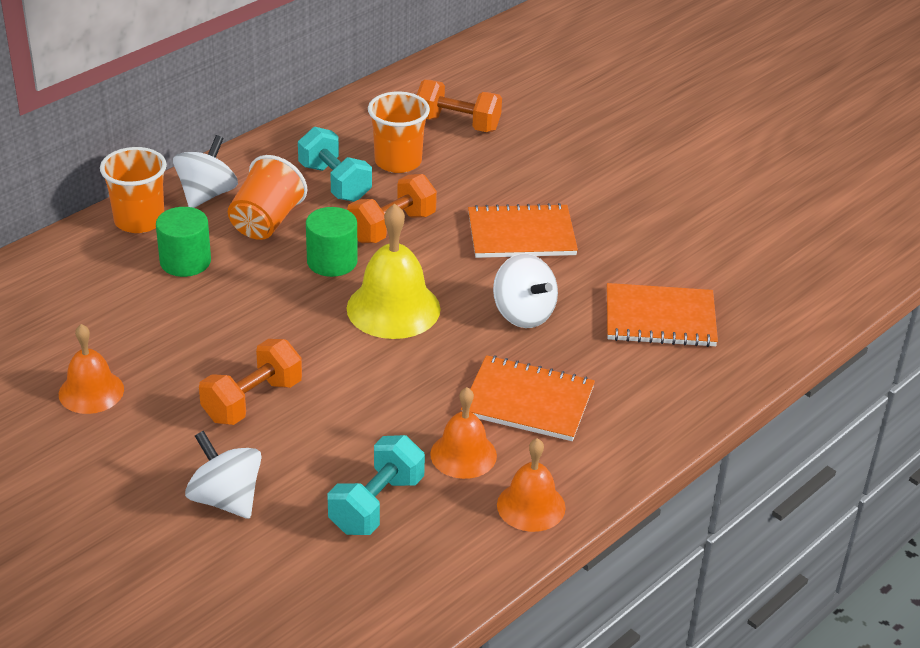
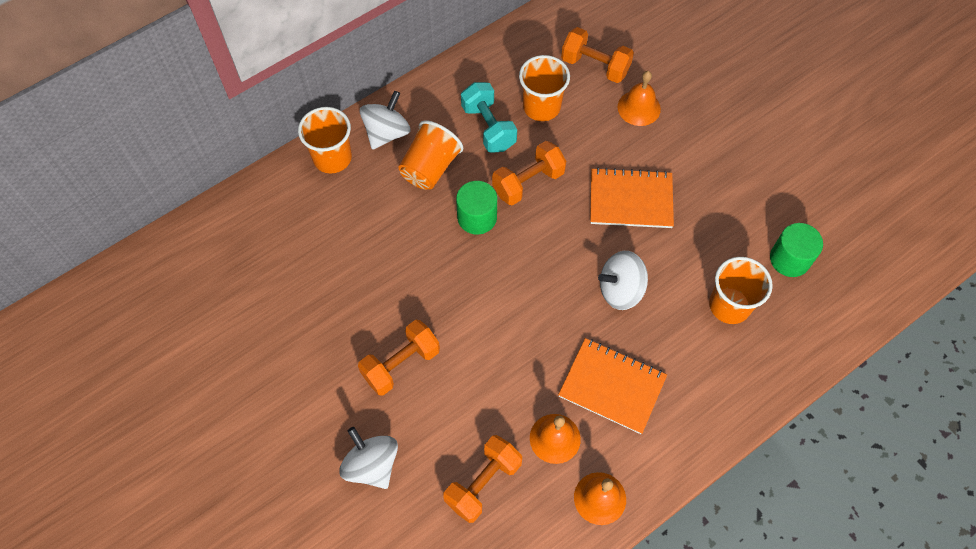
camera: 10 degrees right, 25 degrees up
orange bell [59,324,124,414] -> orange bell moved to [618,71,661,126]
green cylinder [156,207,211,277] -> green cylinder moved to [770,223,823,277]
turquoise dumbbell [327,435,425,535] -> orange dumbbell [443,435,522,523]
yellow bell [347,203,440,339] -> none
white spinning top [493,254,558,328] -> white spinning top turned 105 degrees clockwise [598,251,648,310]
orange notebook [607,283,718,347] -> orange cup [709,257,773,324]

